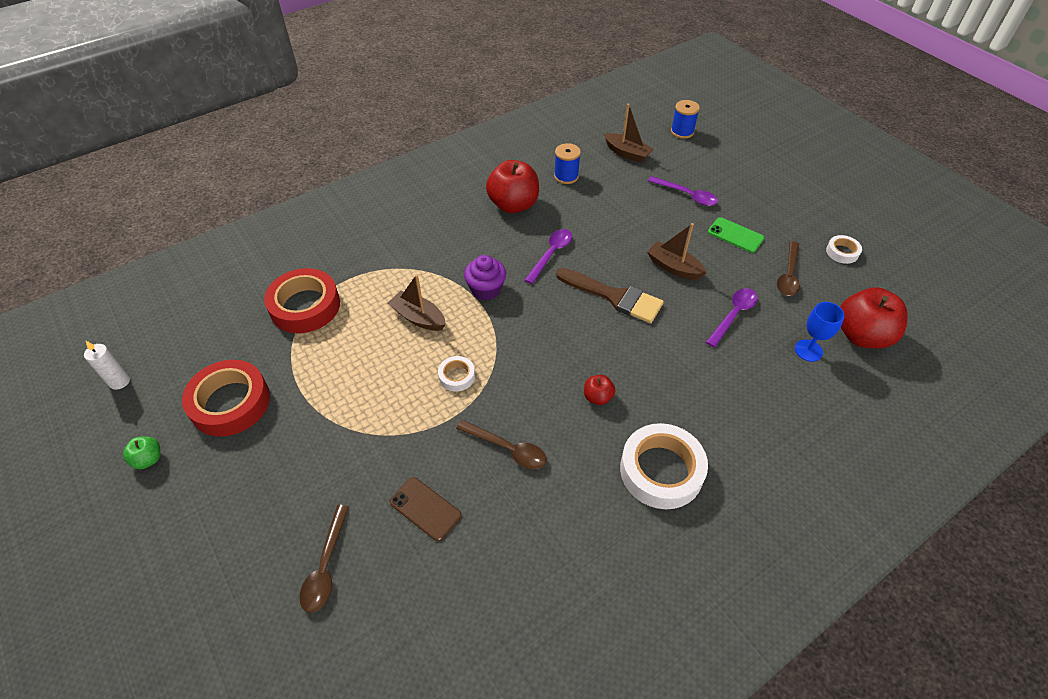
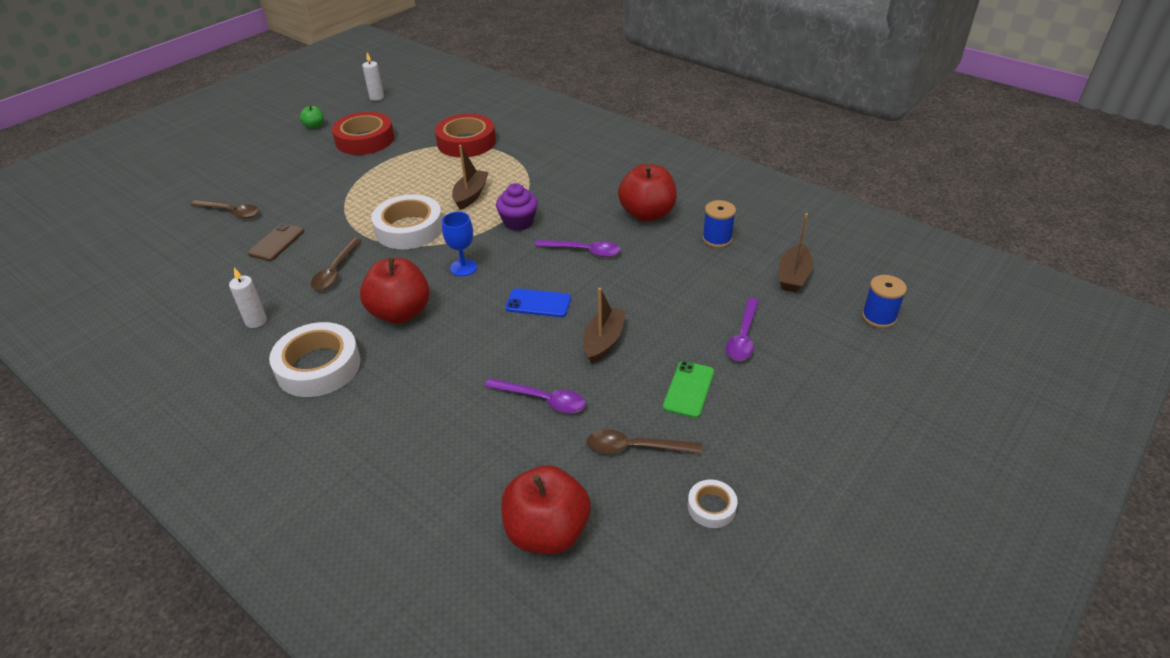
camera: 75 degrees right, 10 degrees down
brown spoon [300,505,349,613] -> brown spoon turned 150 degrees counterclockwise [190,200,259,218]
white tape [438,356,475,392] -> white tape [371,194,442,249], size x2.06
brown brush [556,268,664,323] -> blue phone [505,288,571,317]
red apple [584,375,615,405] -> red apple [360,257,430,323], size x2.12
blue goblet [795,302,845,362] -> blue goblet moved to [442,212,477,276]
none -> white candle [229,268,267,328]

